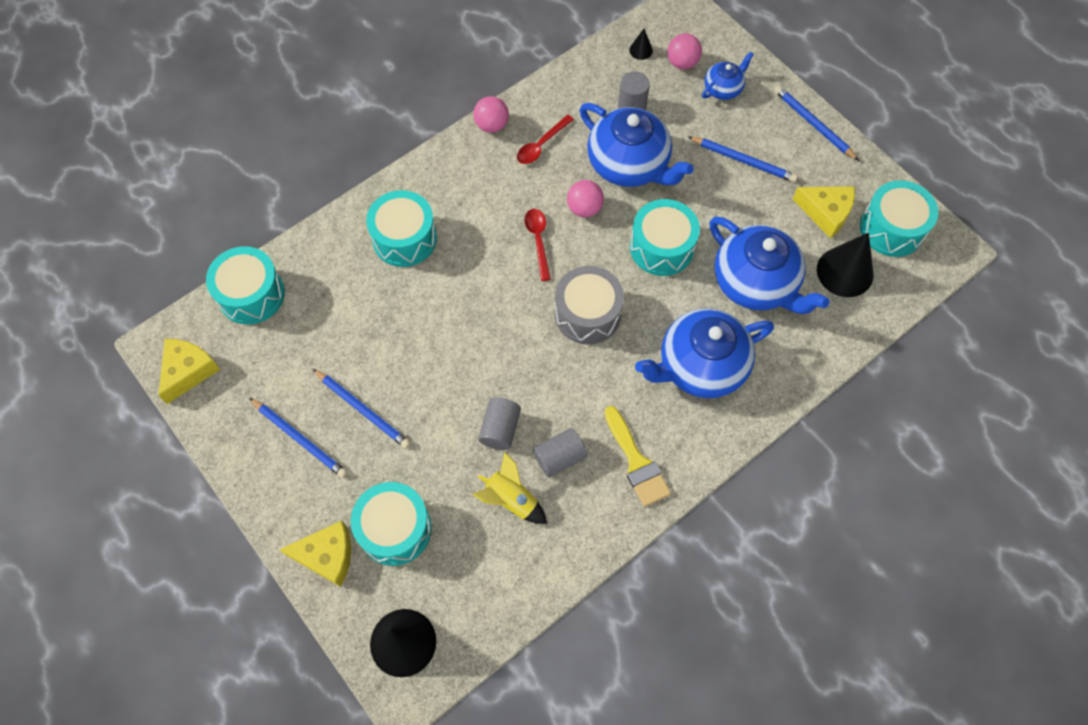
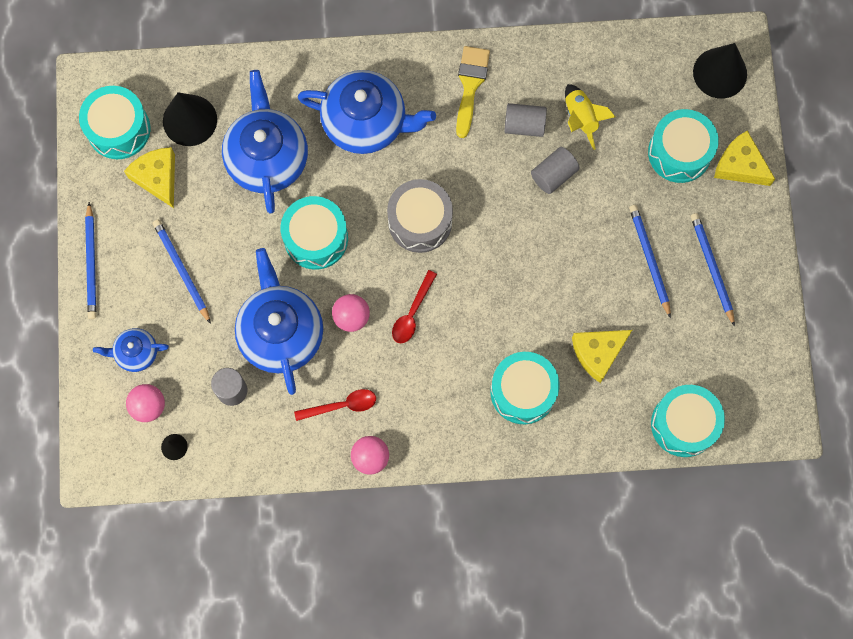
camera: 145 degrees left, 10 degrees up
yellow cheese [158,339,220,404] -> yellow cheese moved to [572,330,632,383]

